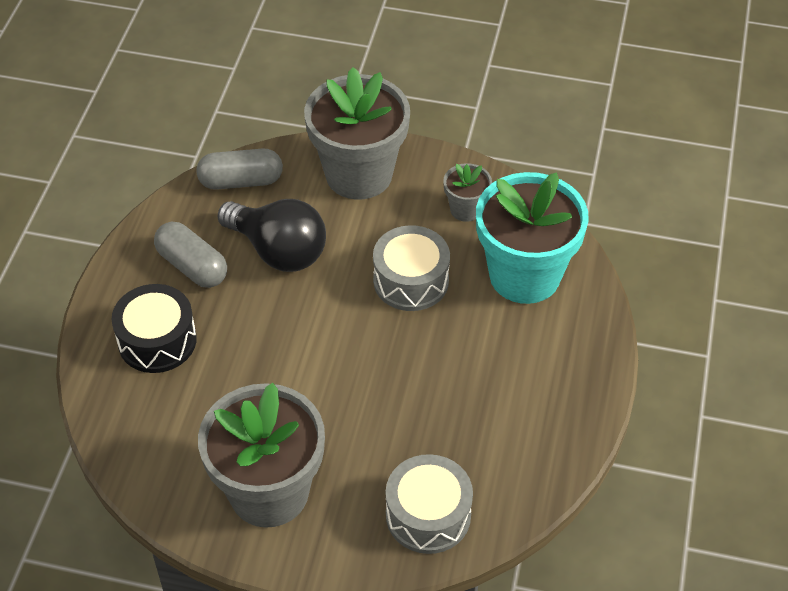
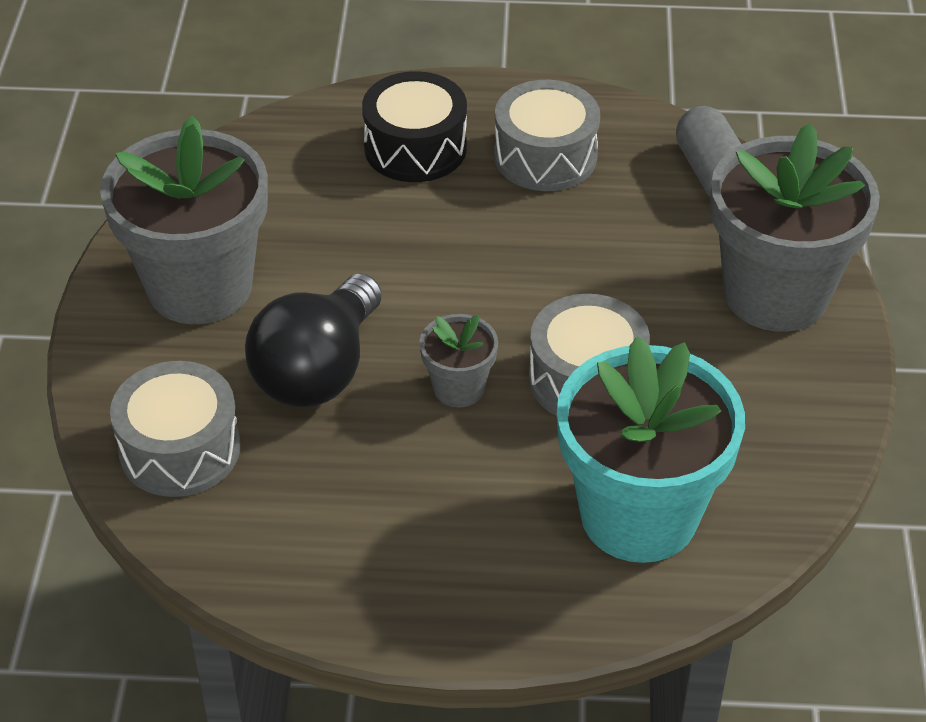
camera: 80 degrees right, 5 degrees down
grey capsule [154,222,227,288] -> grey drum [494,80,600,191]
black light bulb [218,199,326,272] -> black light bulb moved to [245,273,382,407]
grey flower pot [443,163,492,222] -> grey flower pot moved to [419,314,498,407]

